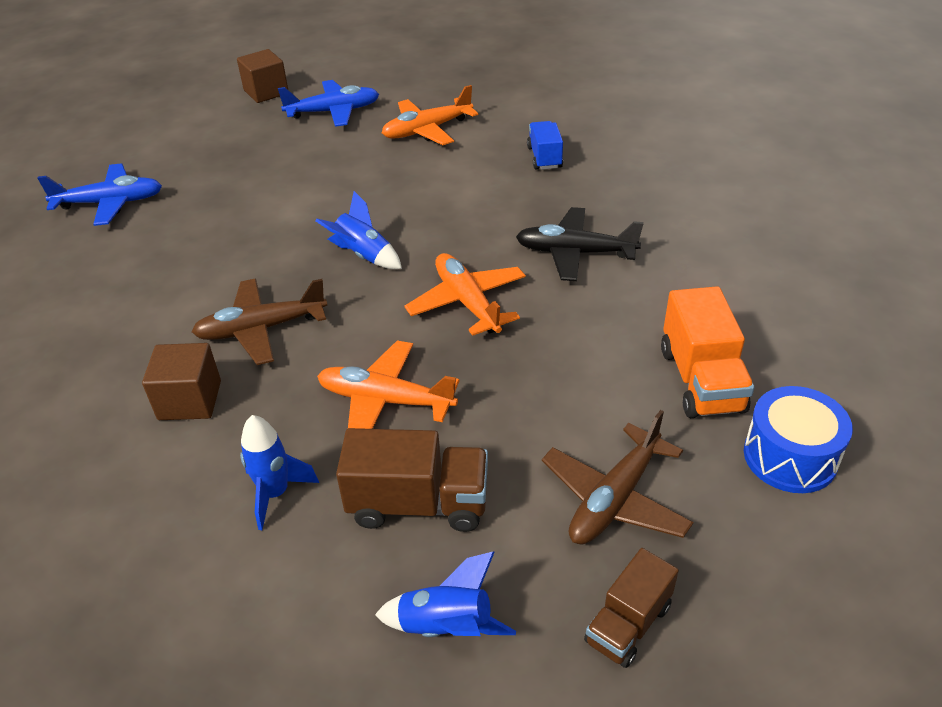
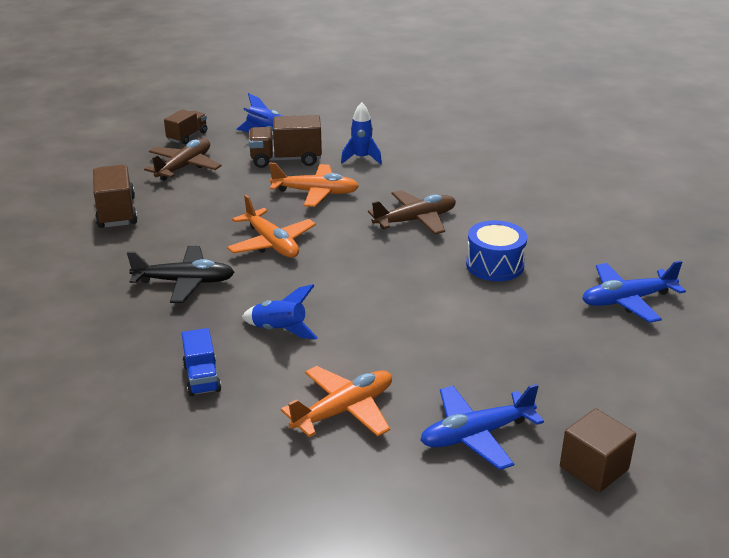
camera: 170 degrees right, 10 degrees down
brown cube [142,343,221,420] -> none
blue rocket [315,191,402,269] -> blue rocket moved to [242,284,318,339]
orange truck [661,286,754,418] -> brown truck [93,165,138,228]
blue drum [744,386,853,493] -> blue drum moved to [466,220,527,281]

